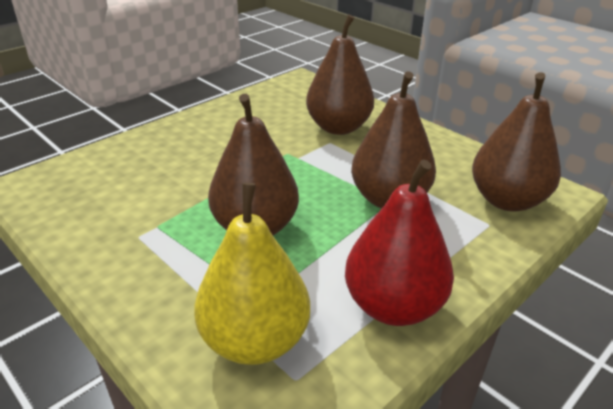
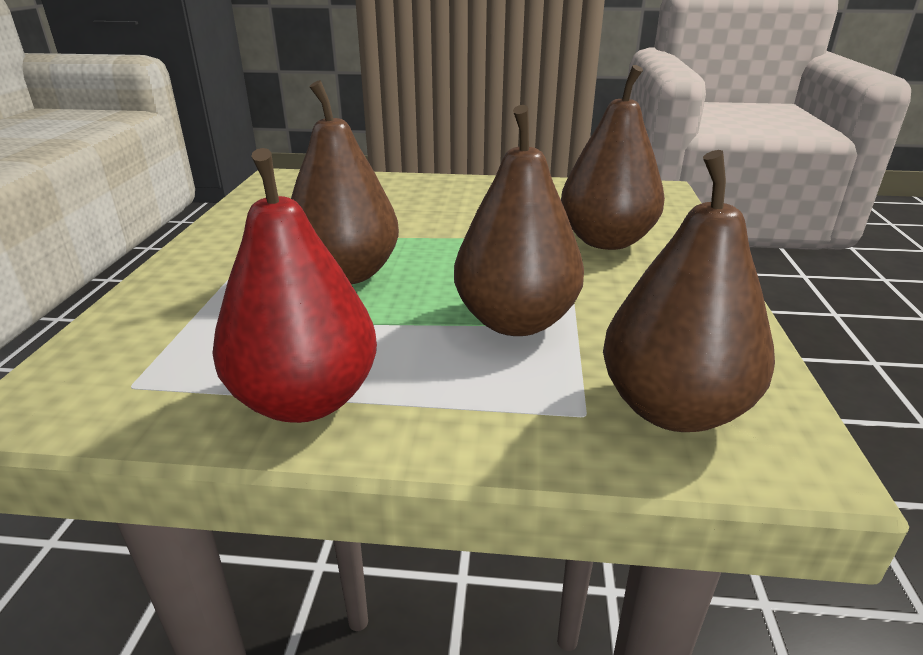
camera: 50 degrees right, 5 degrees down
yellow pear [194,182,310,365] -> none

